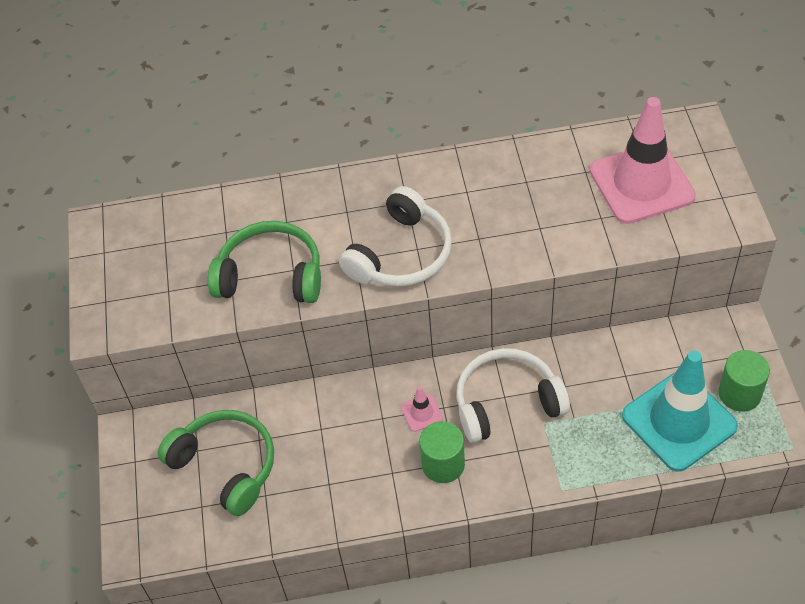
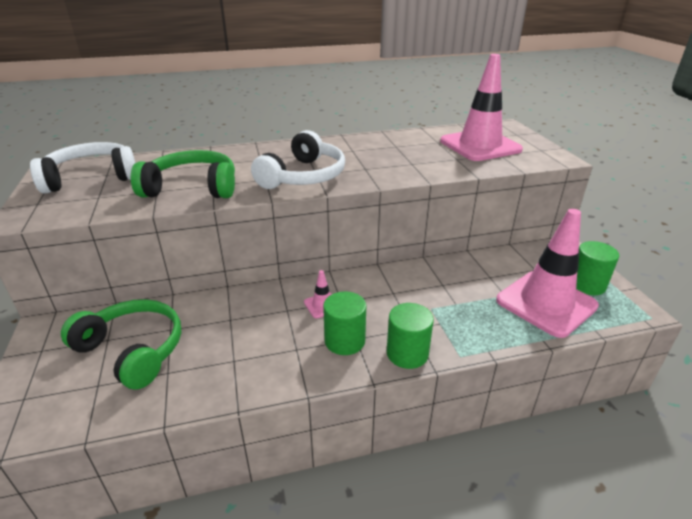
camera: 10 degrees left, 20 degrees down
white headphones [456,348,570,443] -> white headphones moved to [30,142,135,194]
turquoise traffic cone [622,350,738,472] -> pink traffic cone [496,209,599,338]
none -> green cylinder [387,303,434,369]

